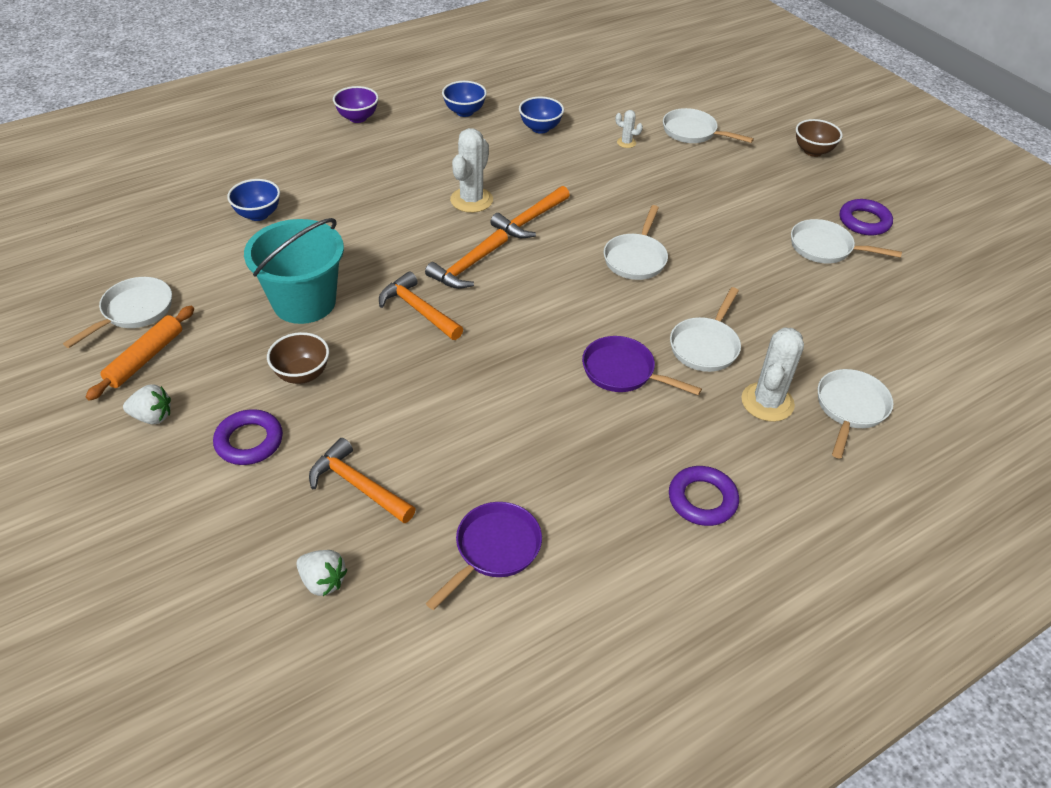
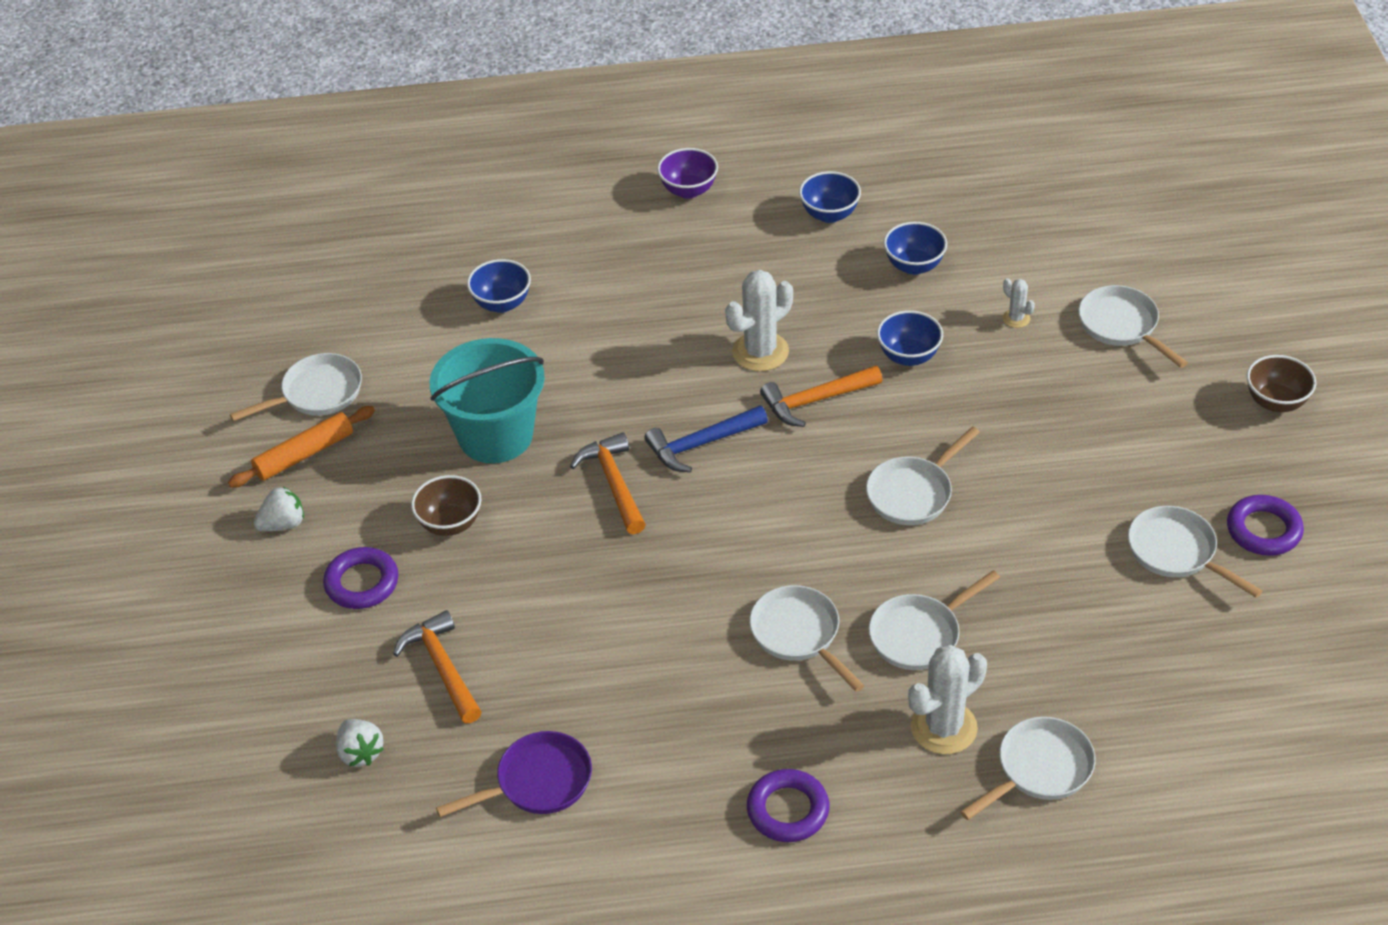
camera: 30 degrees right, 0 degrees up
white strawberry [123,384,171,424] -> white strawberry turned 60 degrees counterclockwise [254,486,304,531]
orange hammer [425,229,508,289] -> blue hammer [644,406,768,472]
purple pan [582,336,702,395] -> white pan [749,585,865,692]
none -> blue bowl [877,310,943,366]

